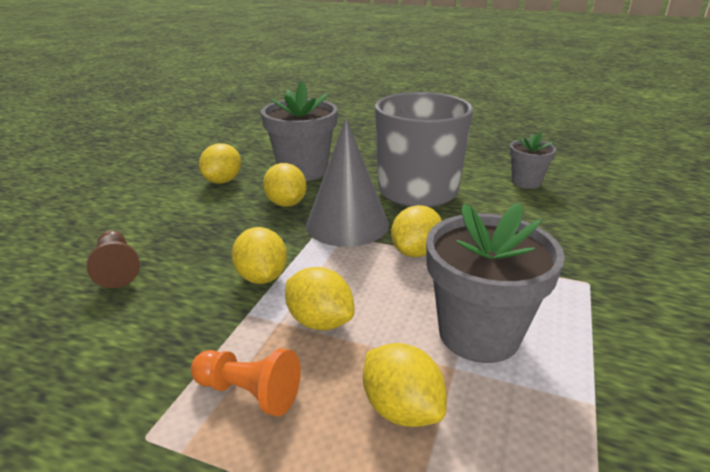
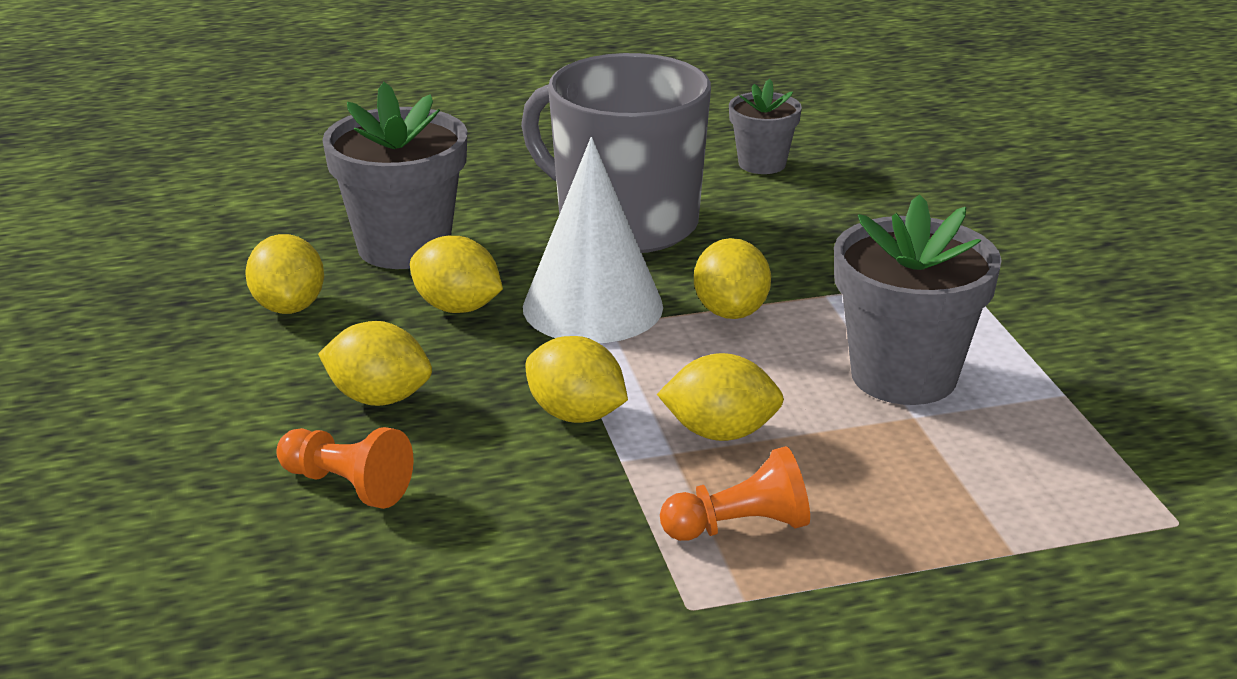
camera: 35 degrees left, 0 degrees up
brown pawn [87,230,140,288] -> orange pawn [276,427,414,509]
grey cone [306,118,389,247] -> white cone [523,137,663,343]
yellow lemon [363,343,447,427] -> yellow lemon moved to [318,321,432,406]

